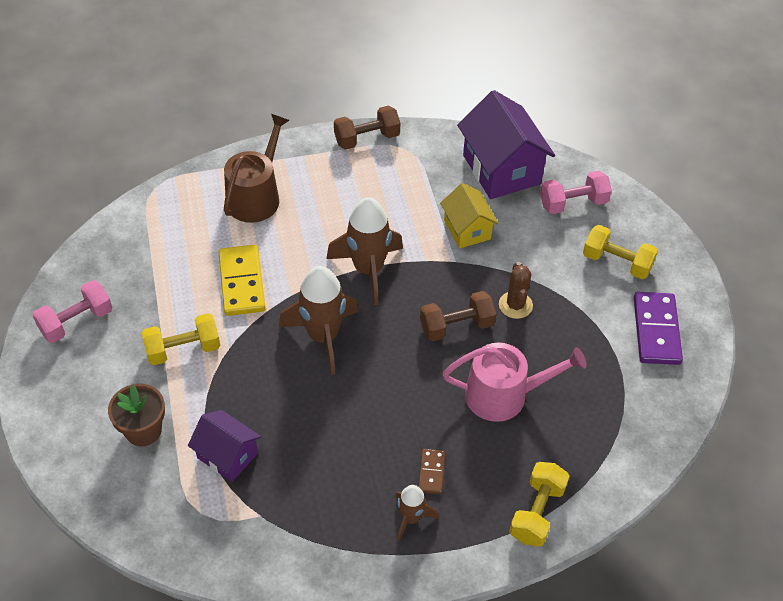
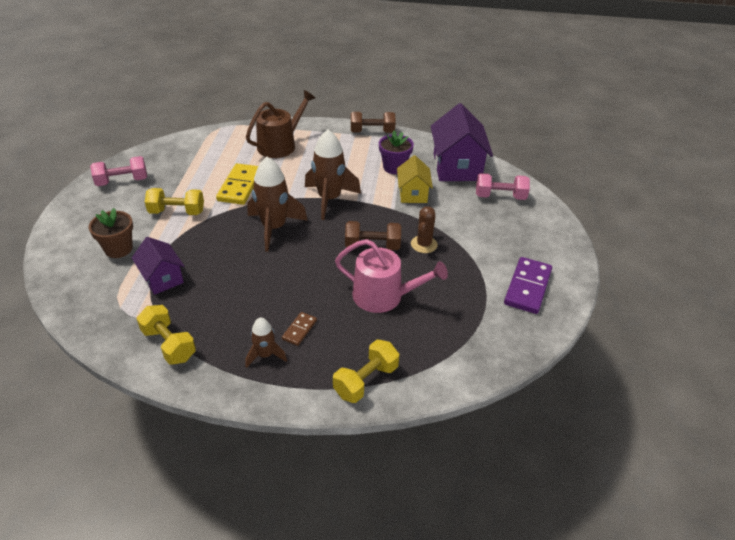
camera: 20 degrees right, 10 degrees down
yellow dumbbell [583,225,658,279] -> yellow dumbbell moved to [136,305,196,365]
none -> purple flower pot [379,131,414,174]

